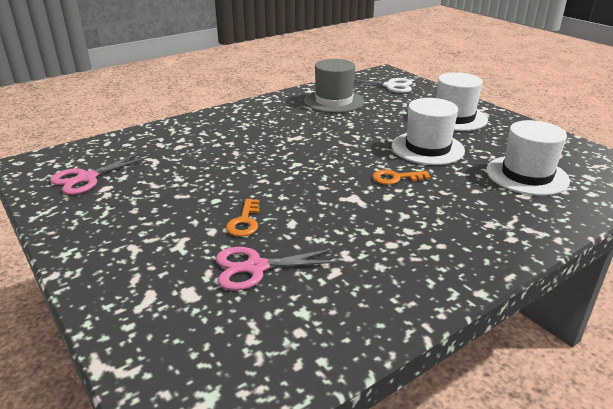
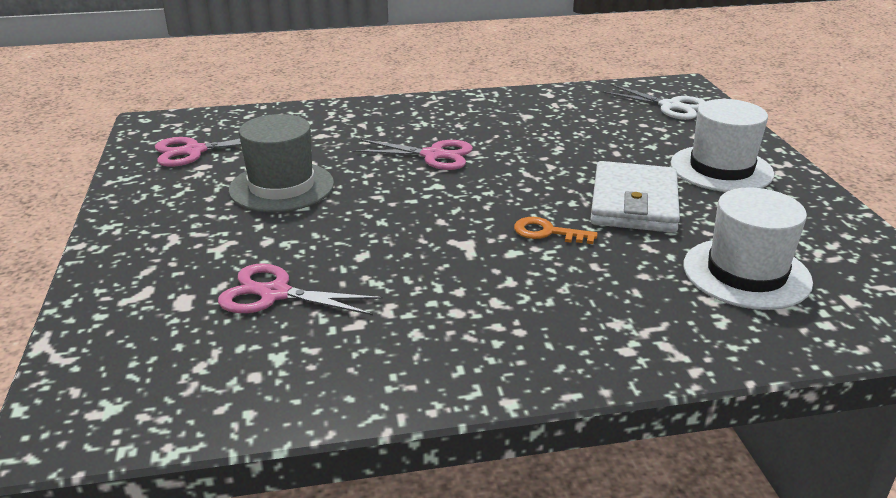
camera: 25 degrees right, 0 degrees up
orange key [226,199,259,237] -> none
grey hat [304,59,364,113] -> grey hat moved to [229,114,334,212]
white hat [392,98,465,165] -> white wallet [590,161,680,233]
none -> pink scissors [352,139,473,170]

